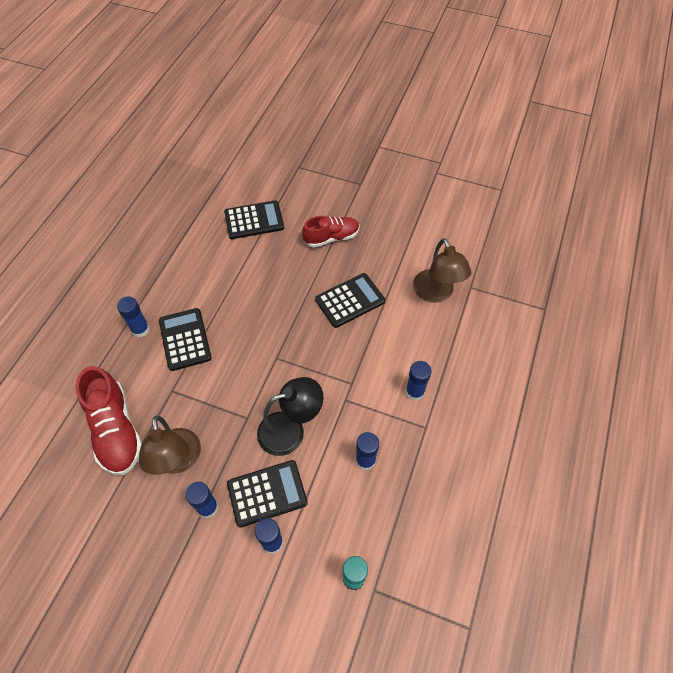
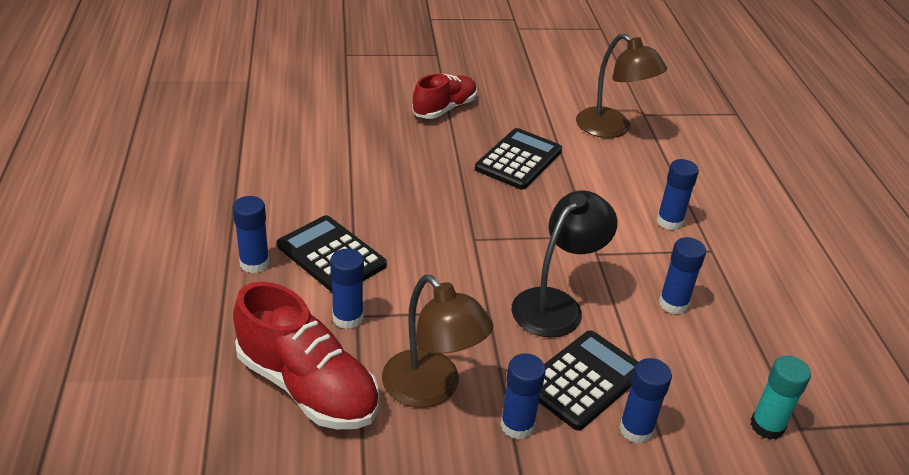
camera: 30 degrees left, 20 degrees down
black calculator [224,200,284,239] -> none
none -> blue glue stick [330,249,364,329]

